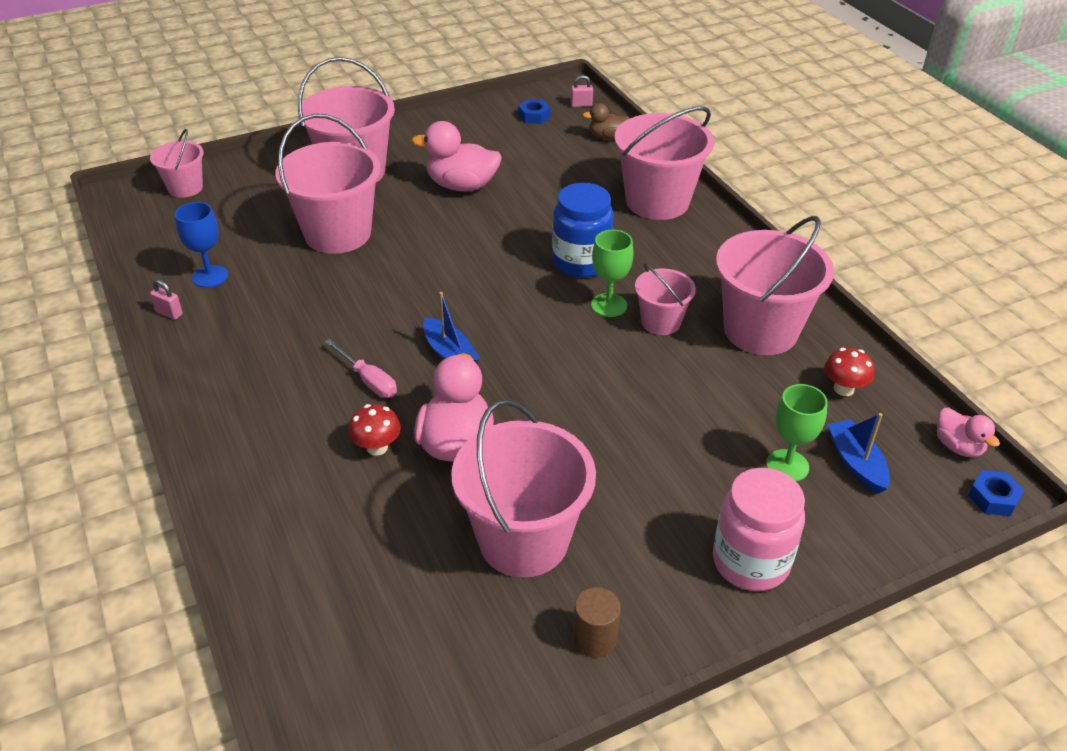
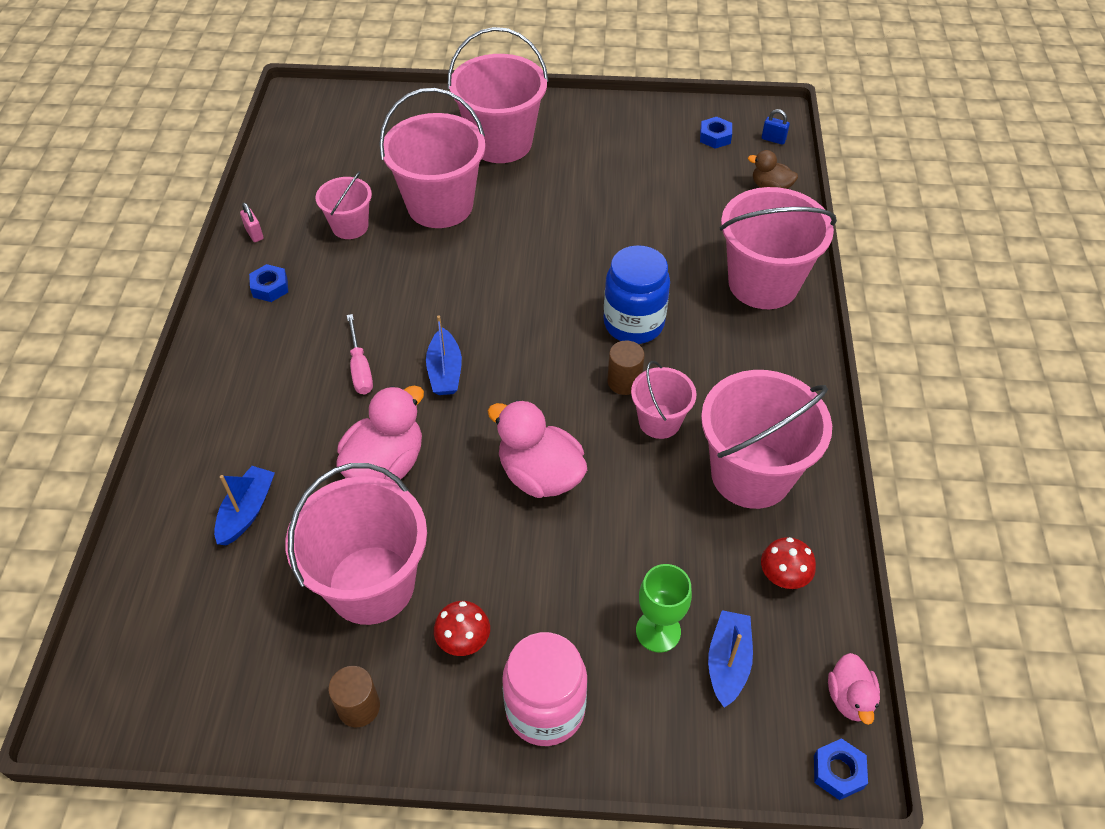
camera: 30 degrees right, 10 degrees up
pink bucket [150,129,204,198] -> pink bucket moved to [316,171,372,239]
blue goblet [175,202,228,288] -> none
red mushroom [348,404,401,456] -> red mushroom moved to [434,601,490,656]
pink duck [411,121,502,192] -> pink duck moved to [488,400,587,498]
pink padlock [571,75,593,107] -> blue padlock [762,109,790,145]
green goblet [591,230,634,317] -> brown cylinder [607,341,644,395]
none -> blue boat [214,466,275,546]
none -> blue nut [249,264,288,302]

